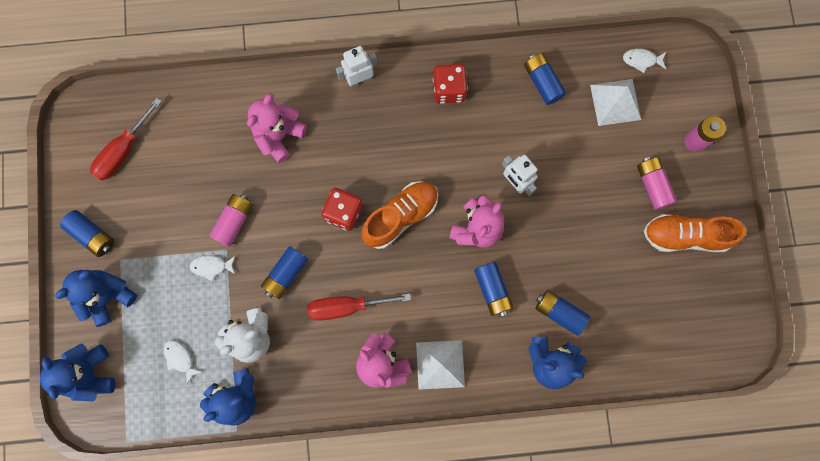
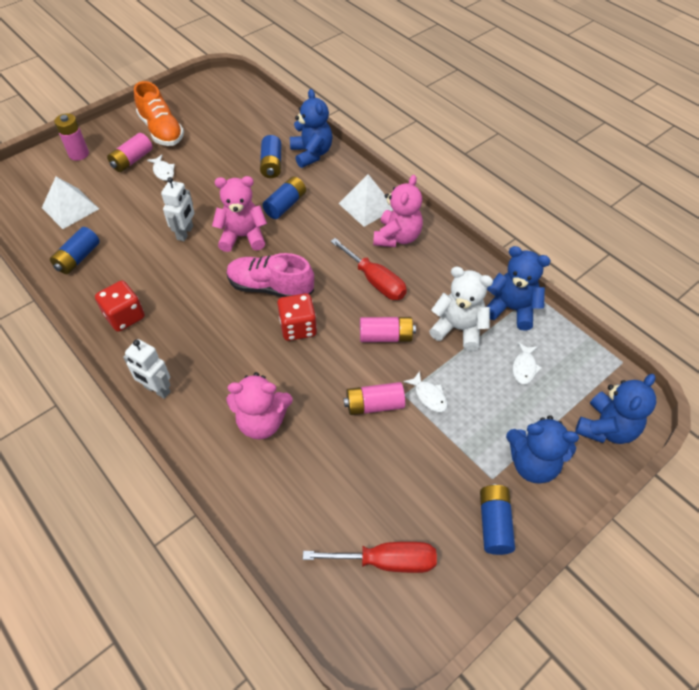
camera: 125 degrees left, 25 degrees down
blue battery [261,246,308,299] -> pink battery [360,317,416,342]
orange shoe [361,181,438,249] -> pink shoe [227,253,314,297]
white fish [623,49,666,73] -> white fish moved to [147,155,175,181]

